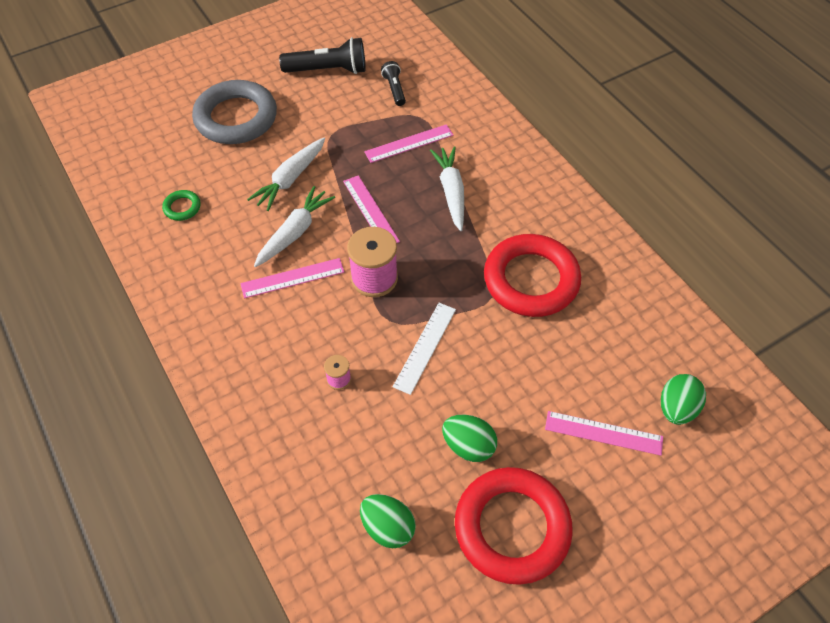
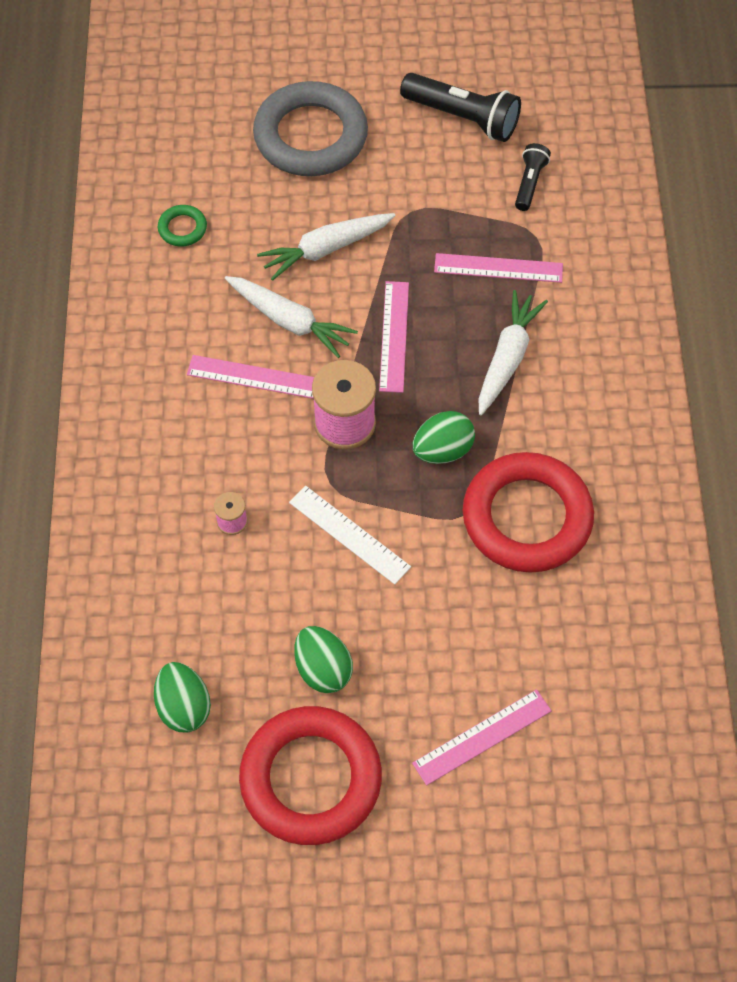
camera: 30 degrees right, 5 degrees up
white carrot [254,186,335,267] -> white carrot turned 60 degrees clockwise [225,276,358,358]
white ruler [393,303,456,395] -> white ruler turned 75 degrees clockwise [289,486,411,584]
pink ruler [545,411,663,456] -> pink ruler turned 75 degrees counterclockwise [412,689,552,786]
green egg [661,374,706,425] -> green egg moved to [413,411,475,464]

